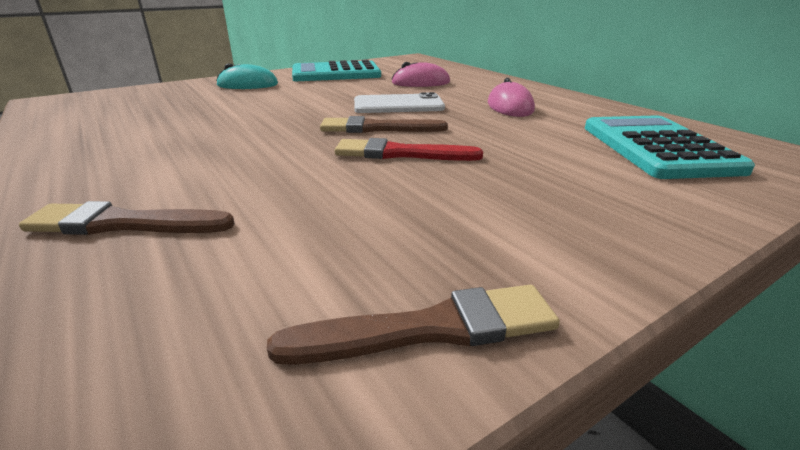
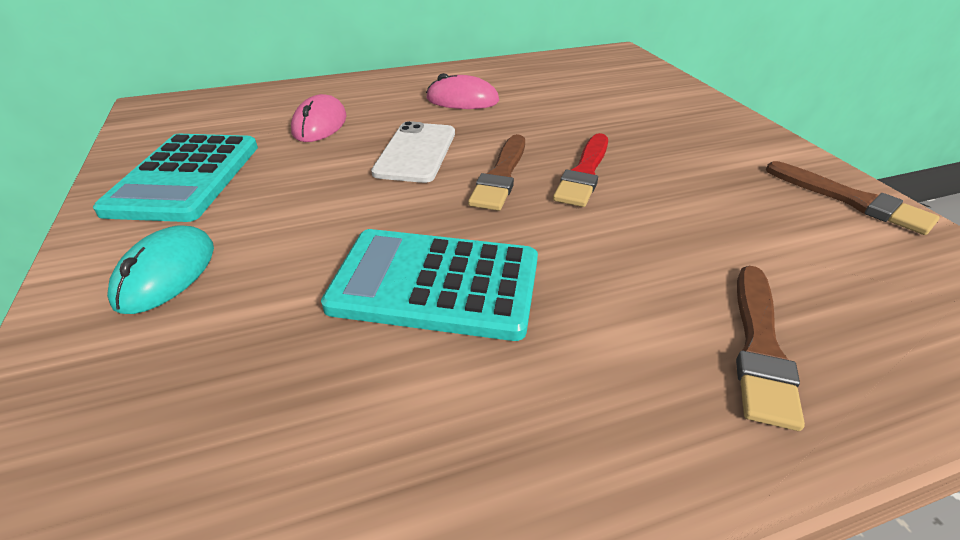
camera: 75 degrees left, 10 degrees up
brown brush [267,285,560,365] -> brown brush turned 135 degrees clockwise [766,161,940,235]
turquoise calculator [585,115,755,179] -> turquoise calculator moved to [321,229,538,341]

